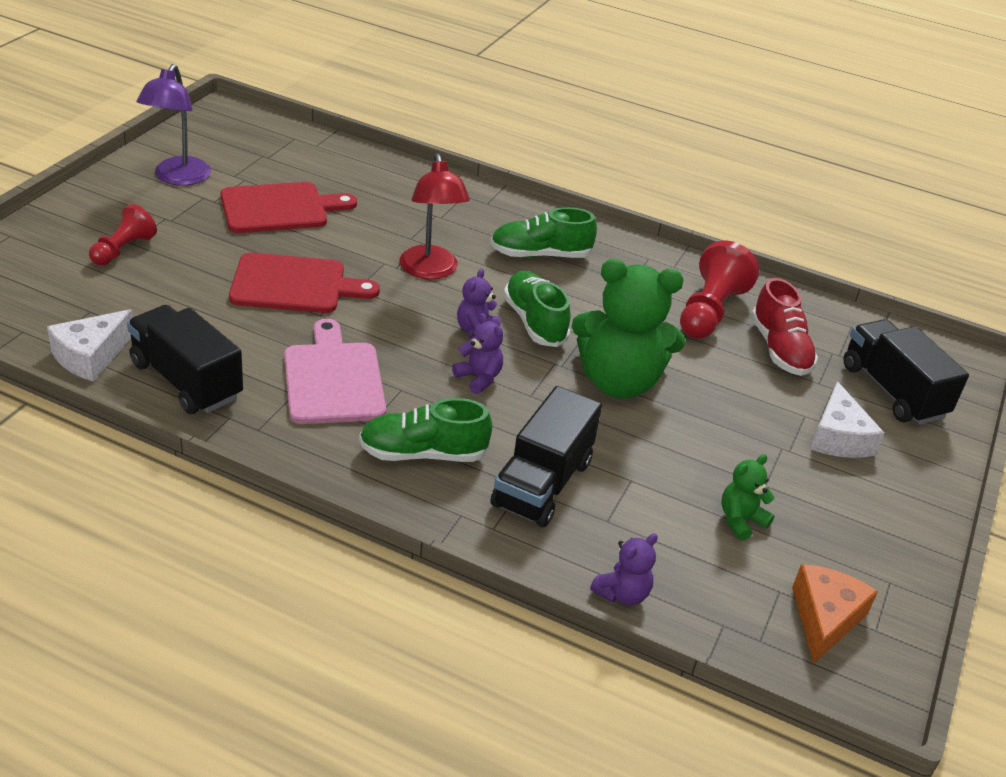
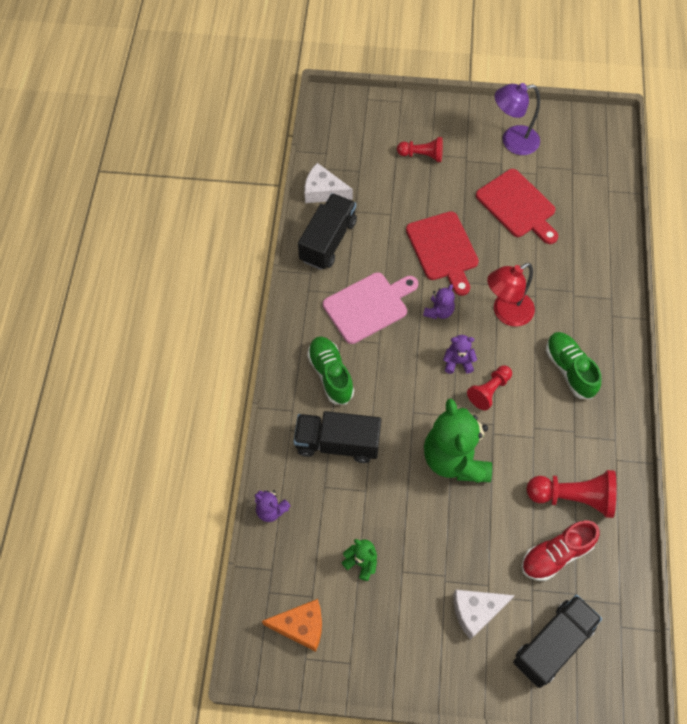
camera: 75 degrees right, 25 degrees up
purple teddy bear [452,313,503,394] -> purple teddy bear moved to [423,284,455,319]
green shoe [504,271,571,347] -> red pawn [467,366,512,410]

